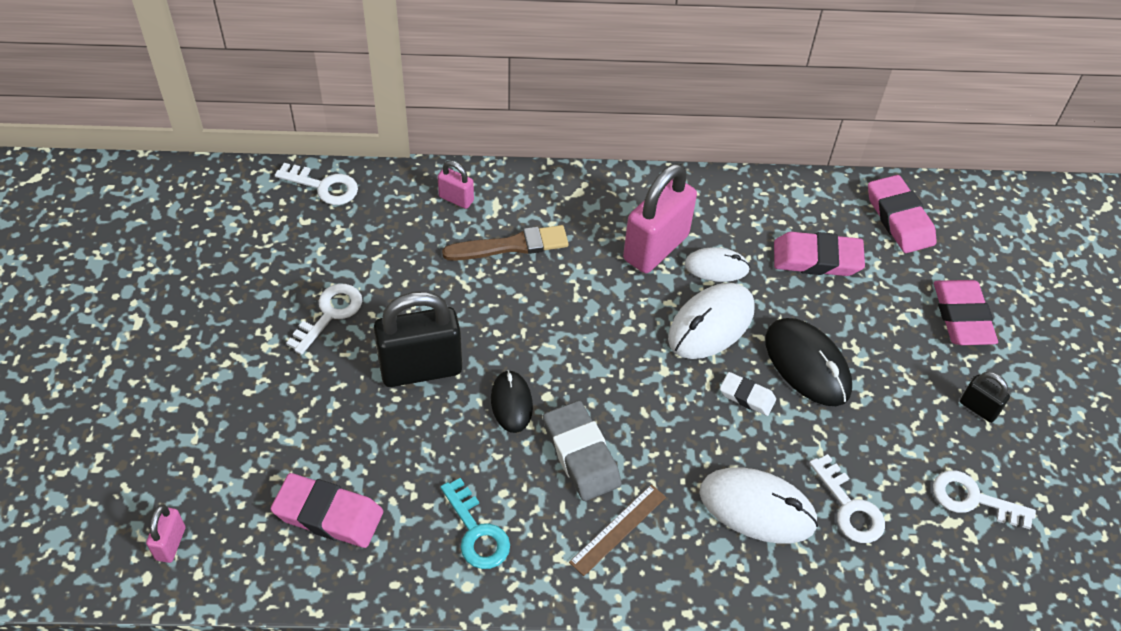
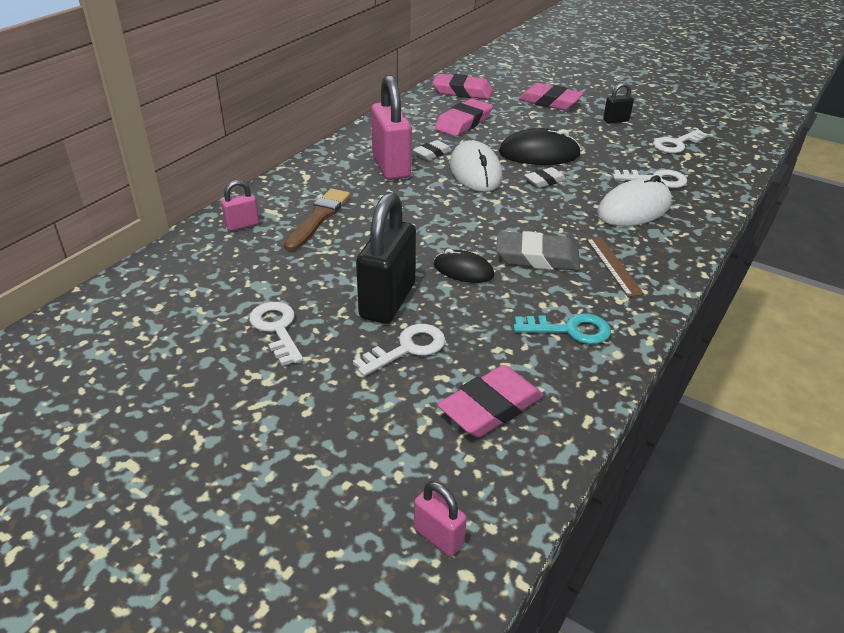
camera: 55 degrees left, 15 degrees down
white key [275,163,358,205] -> white key moved to [353,324,445,376]
white mouse [684,247,750,282] -> white eraser [413,140,452,160]

